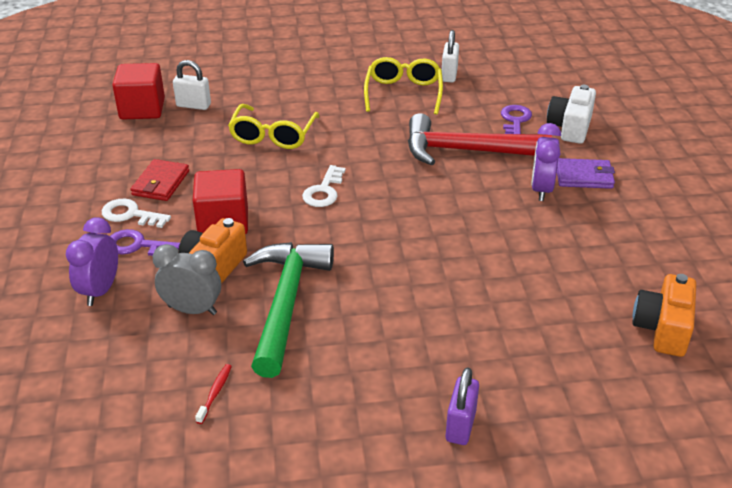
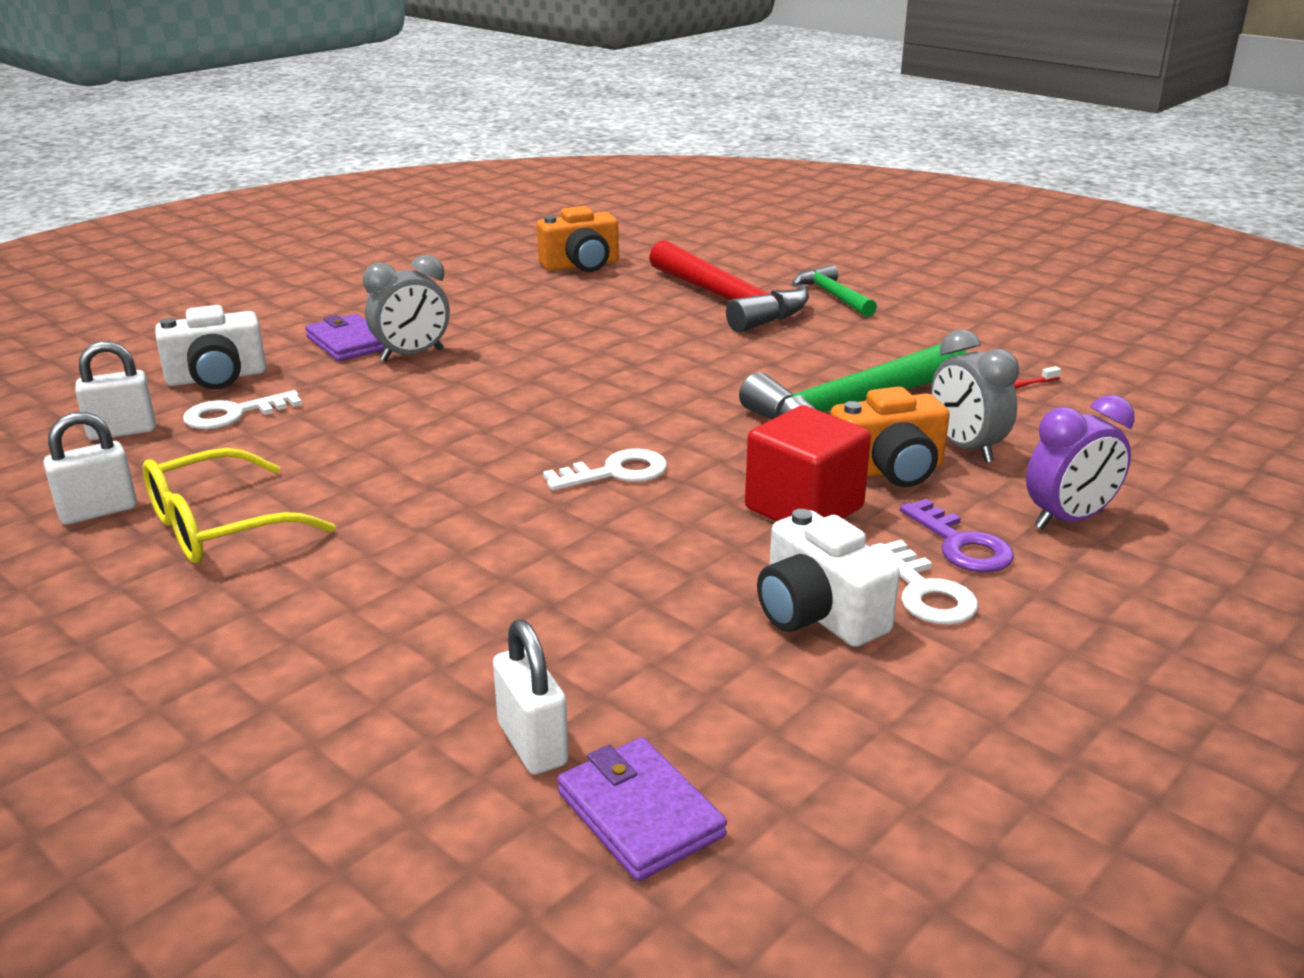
camera: 130 degrees left, 10 degrees down
red cube [112,63,165,119] -> purple wallet [557,737,727,882]
red wallet [131,159,189,201] -> white camera [757,509,900,647]
yellow glasses [228,104,320,149] -> none
red hammer [408,113,552,165] -> red hammer moved to [649,240,809,333]
purple padlock [446,367,479,445] -> green hammer [792,265,877,317]
purple key [501,105,532,134] -> white key [183,390,302,429]
purple clock [531,123,561,201] -> grey clock [363,255,450,361]
none -> white padlock [75,341,156,440]

